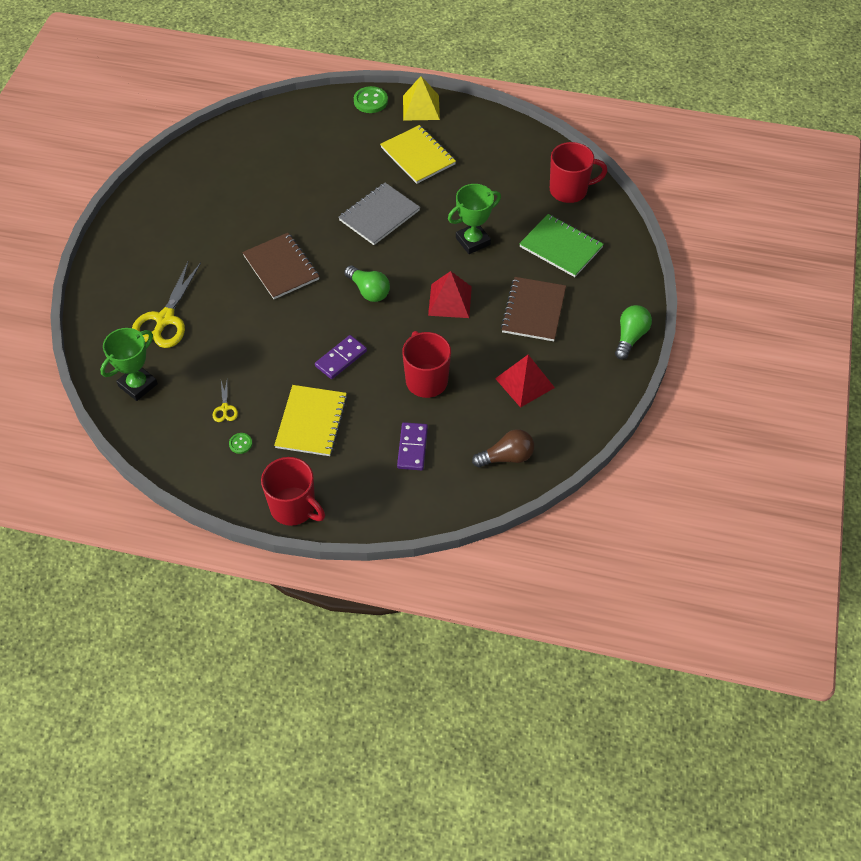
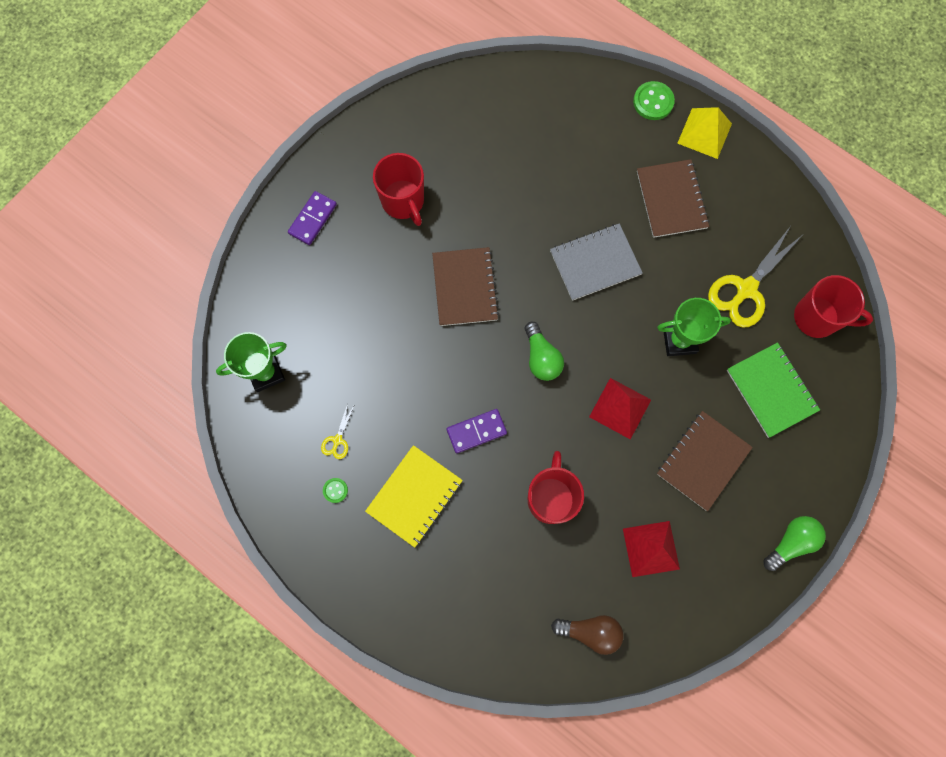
camera: 25 degrees right, 20 degrees up
yellow scissors [132,261,201,348] -> yellow scissors moved to [708,227,802,328]
red mug [261,457,325,526] -> red mug moved to [373,153,424,226]
yellow notebook [380,125,456,184] -> brown notebook [637,159,709,238]
purple domino [397,422,428,470] -> purple domino moved to [288,191,337,245]

